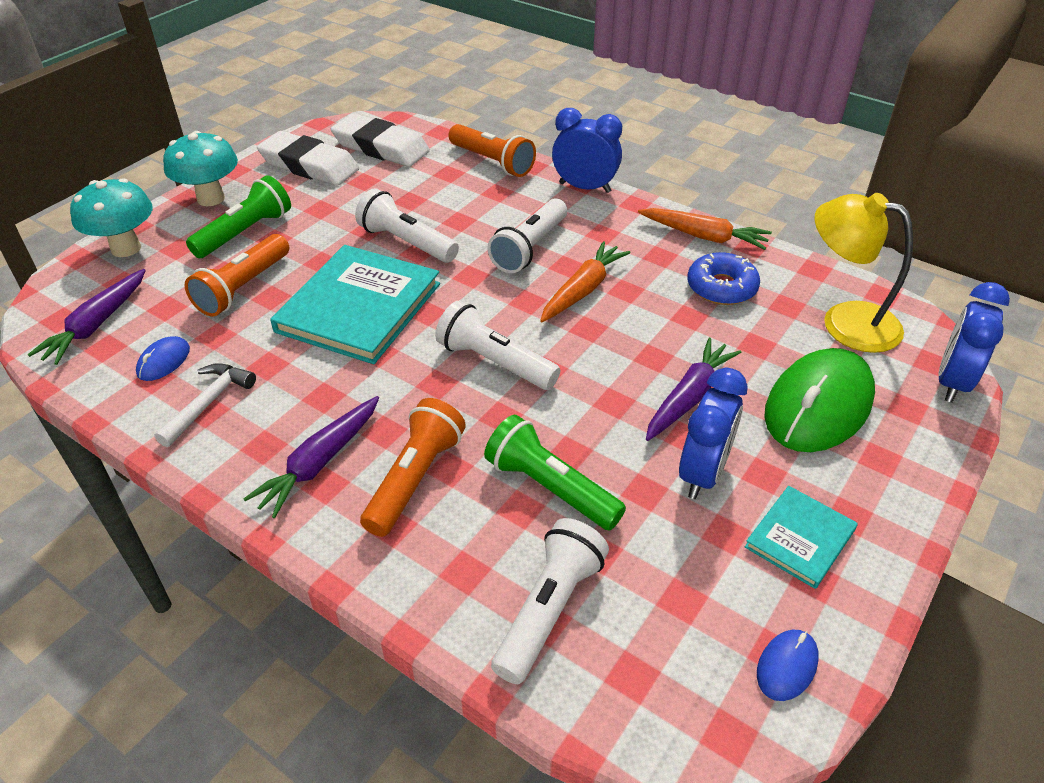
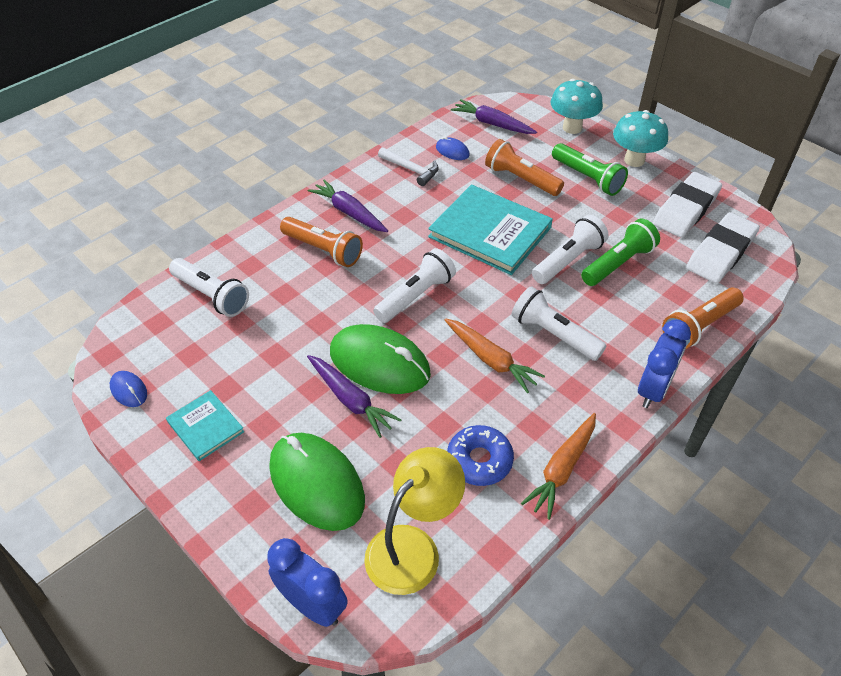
camera: 100 degrees right, 5 degrees up
green flashlight [484,415,626,531] -> green flashlight moved to [581,219,660,286]
blue clock [679,368,748,499] -> none
none -> green mouse [330,324,431,394]

